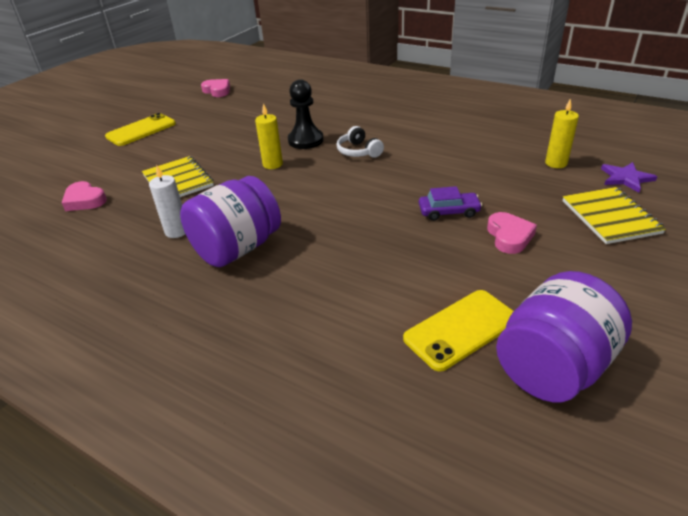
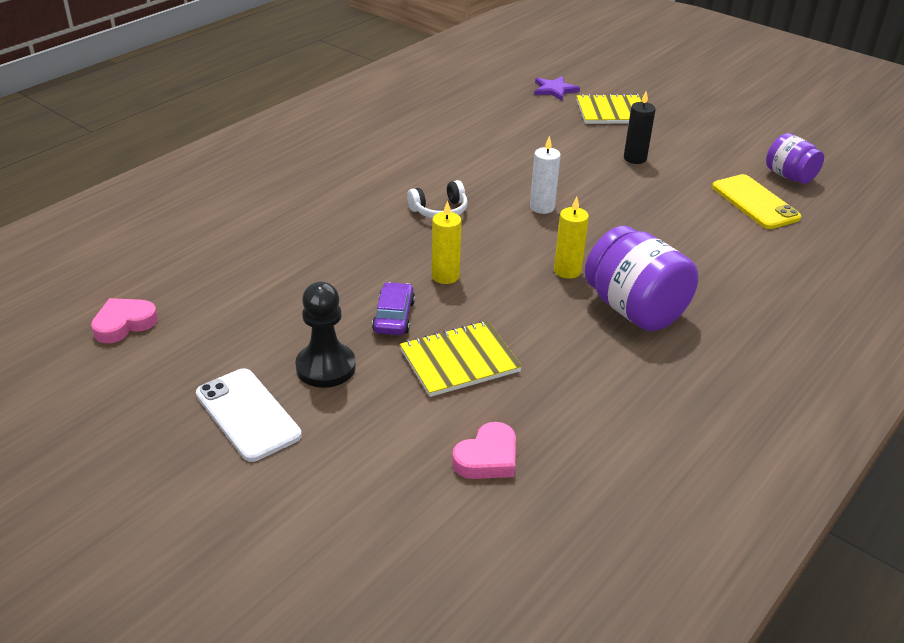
camera: 85 degrees left, 0 degrees up
yellow phone [105,113,176,146] -> white phone [196,368,302,462]
white candle [149,165,185,238] -> white candle moved to [530,136,561,214]
black pawn [288,79,323,149] -> black pawn moved to [296,282,356,388]
purple car [419,186,482,221] -> purple car moved to [372,282,415,335]
pink heart [487,212,537,254] -> black candle [624,91,656,164]
purple jar [496,271,632,403] -> purple jar [766,133,824,184], size x0.61
yellow candle [545,99,579,168] -> yellow candle moved to [554,197,589,279]

